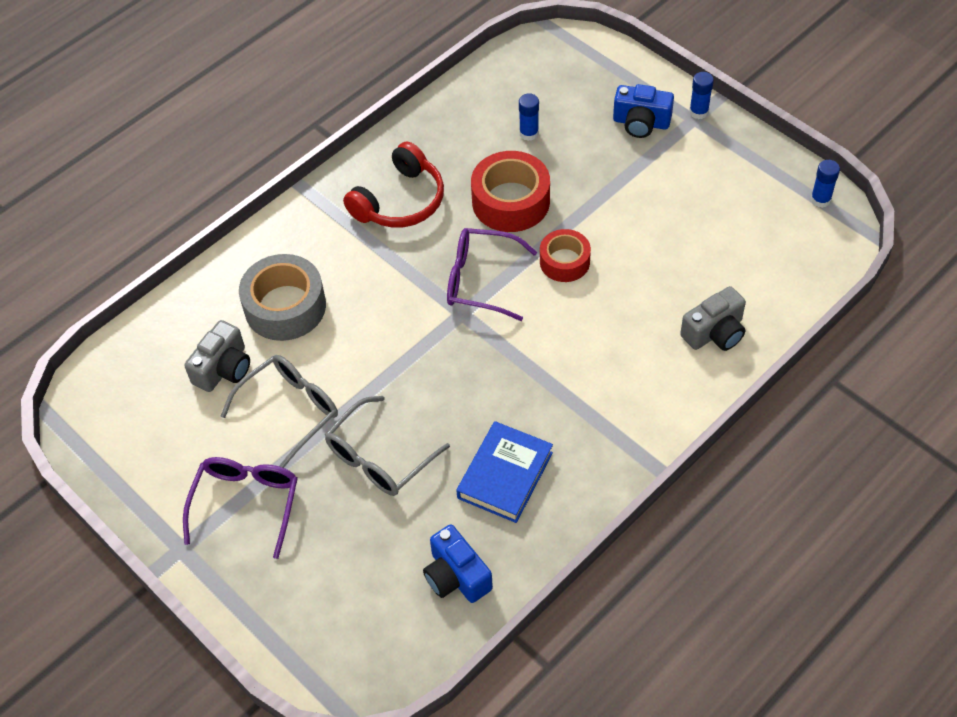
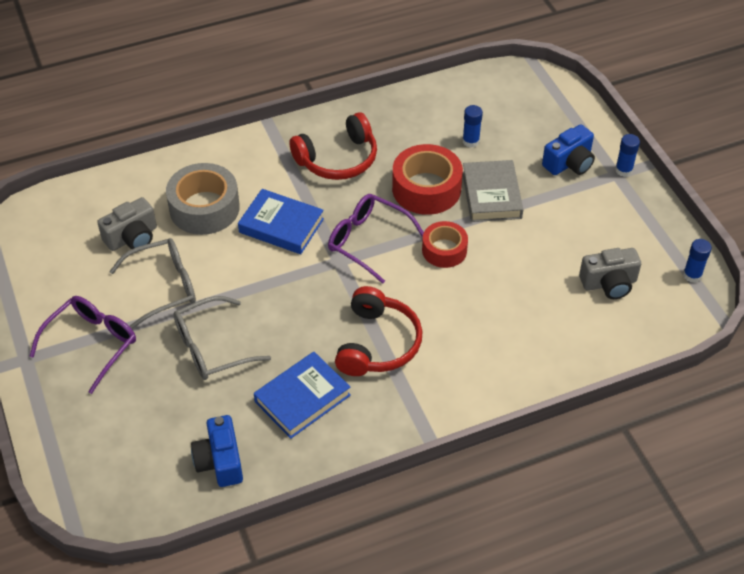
camera: 20 degrees right, 5 degrees down
blue camera [613,84,674,138] -> blue camera turned 75 degrees counterclockwise [542,124,595,175]
grey camera [680,286,746,351] -> grey camera moved to [579,248,641,299]
none -> blue book [238,189,324,254]
none -> red headphones [335,286,423,376]
none -> grey book [463,160,523,222]

